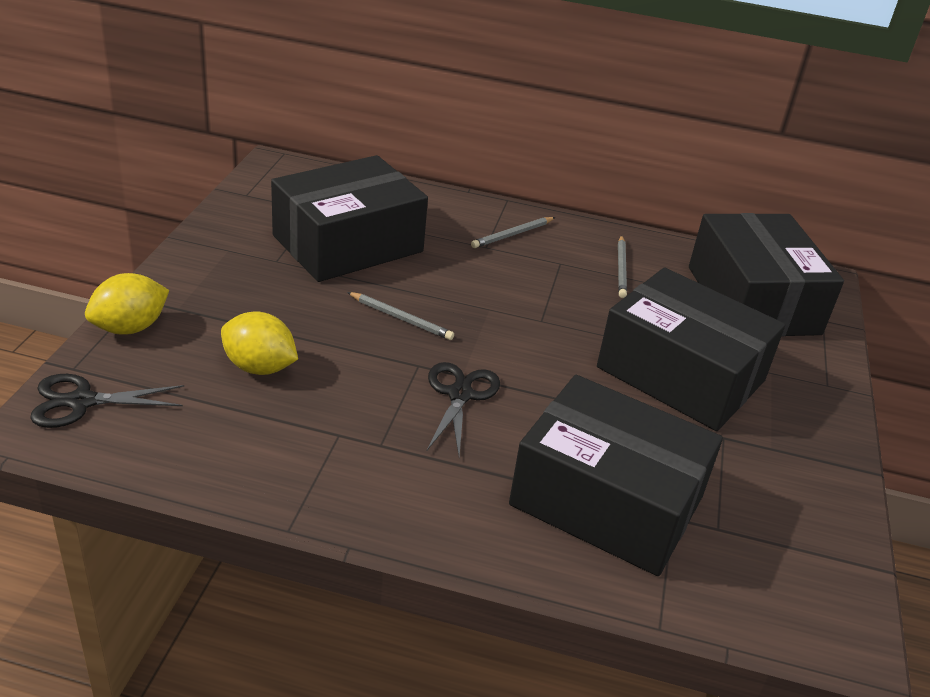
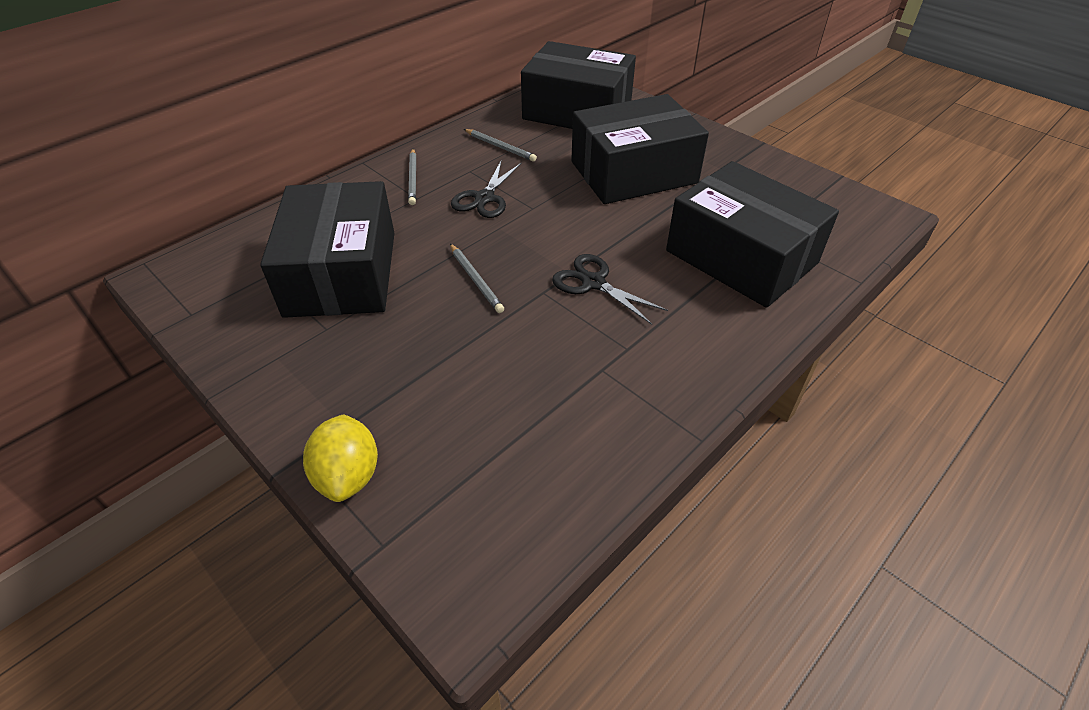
camera: 55 degrees left, 10 degrees up
black scissors [30,374,184,428] -> black scissors moved to [451,159,522,218]
yellow lemon [221,311,298,375] -> none
grey pencil [347,292,454,340] -> grey pencil turned 90 degrees clockwise [450,244,504,313]
black box [509,375,723,576] -> black box turned 75 degrees clockwise [666,161,839,308]

